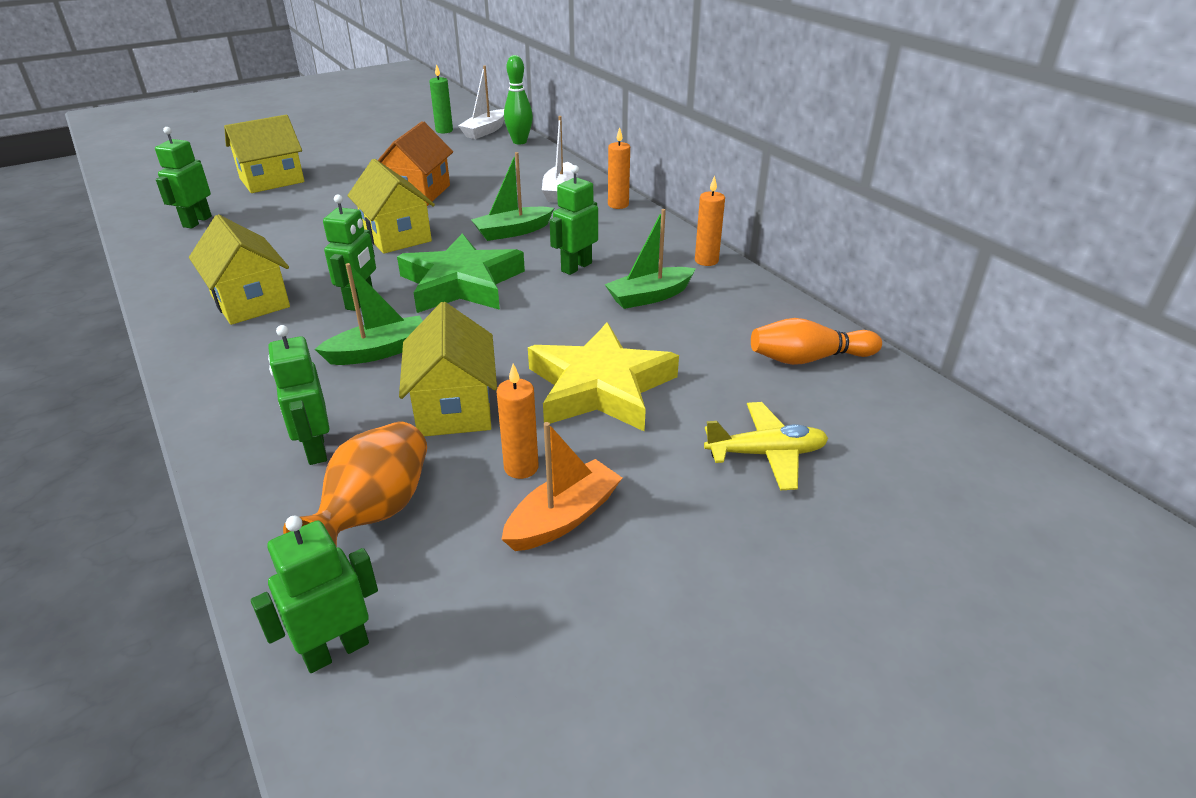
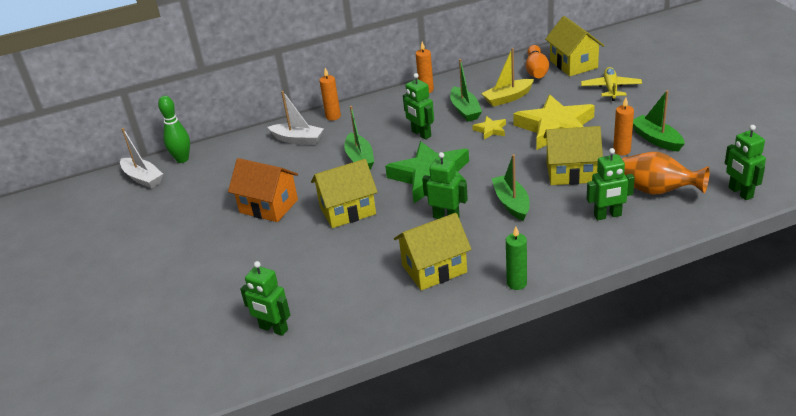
camera: 75 degrees left, 0 degrees up
yellow house [224,115,305,193] -> yellow house moved to [545,16,604,76]
green candle [429,64,453,133] -> green candle moved to [506,226,527,290]
orange boat [501,422,622,551] -> green boat [633,90,685,152]
none -> yellow star [472,116,506,140]
none -> yellow boat [481,48,534,107]

